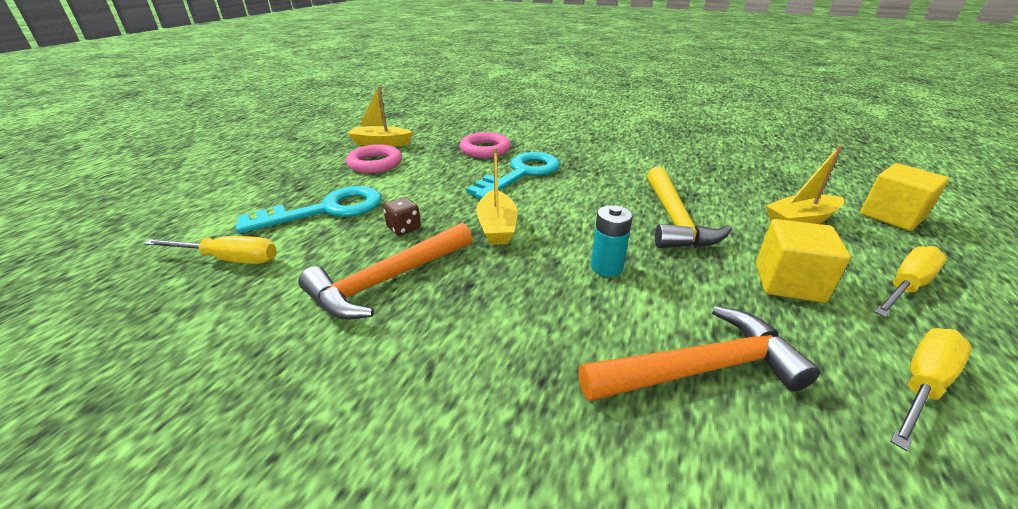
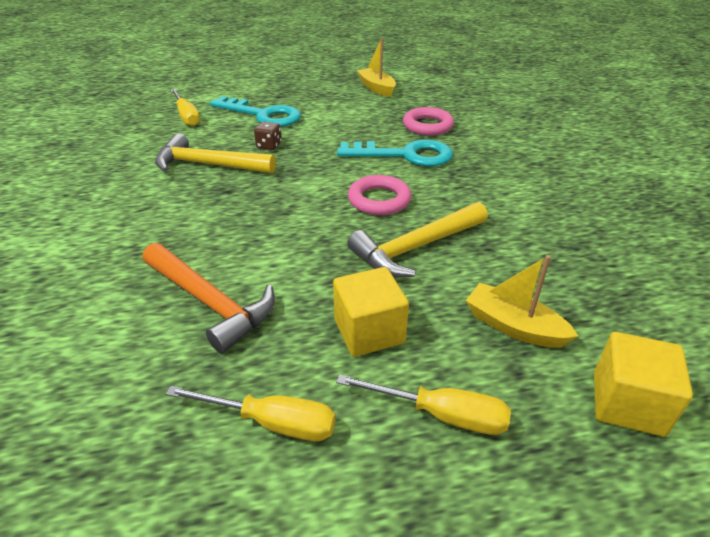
camera: 55 degrees right, 5 degrees up
orange hammer [298,223,472,320] -> yellow hammer [155,133,276,174]
pink ring [346,144,402,173] -> pink ring moved to [348,175,411,215]
yellow boat [476,148,518,245] -> none
turquoise battery [591,205,633,277] -> none

